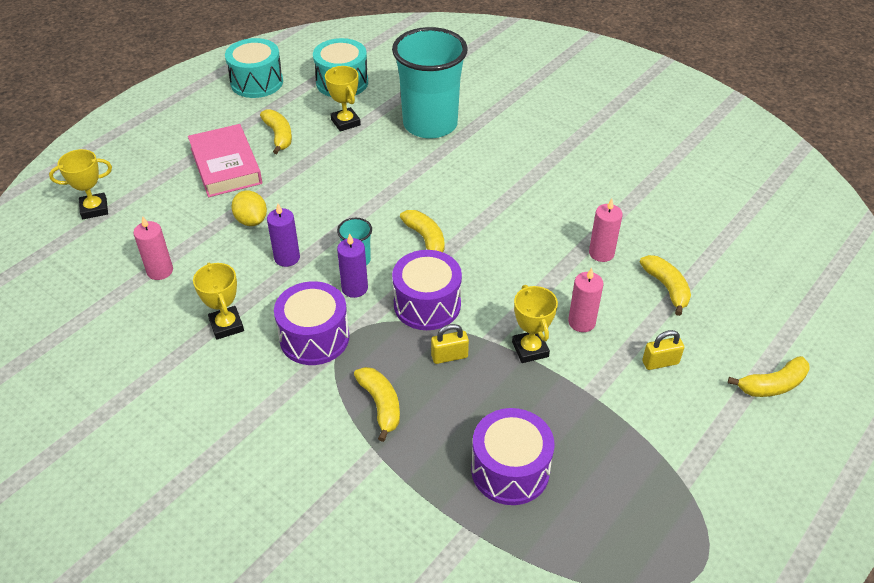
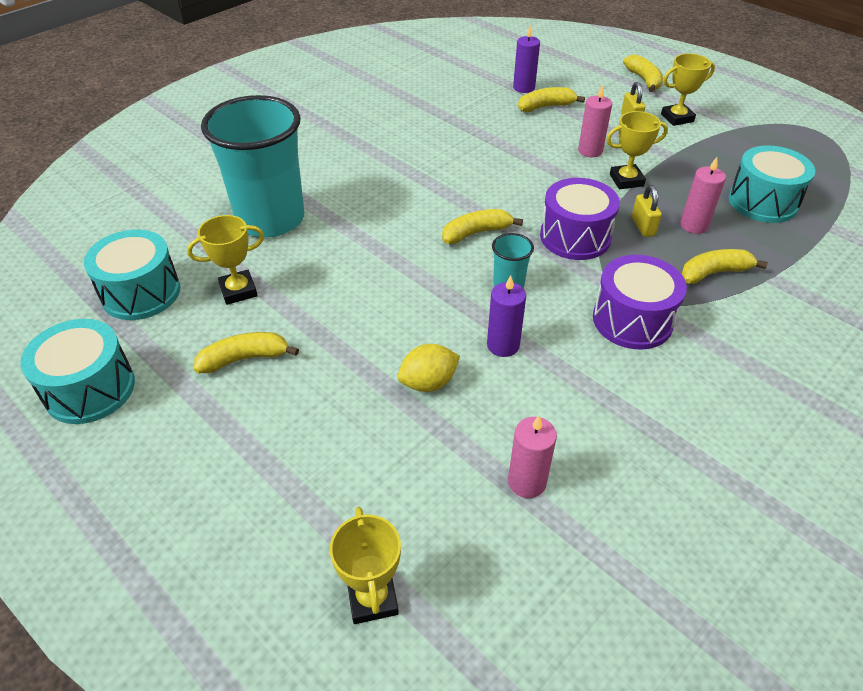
camera: 85 degrees left, 0 degrees up
pink book [188,124,262,197] -> none
yellow trophy [193,263,244,340] -> yellow trophy moved to [661,53,715,126]
purple candle [337,233,368,298] -> purple candle moved to [513,25,540,93]
purple drum [471,408,554,505] -> turquoise drum [728,146,815,223]
pink candle [589,199,623,262] -> pink candle moved to [680,157,726,234]

